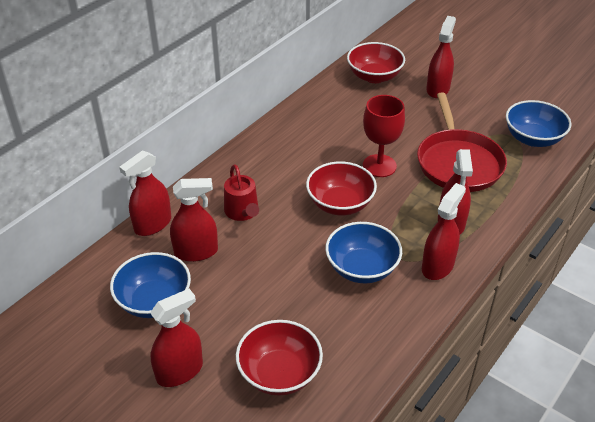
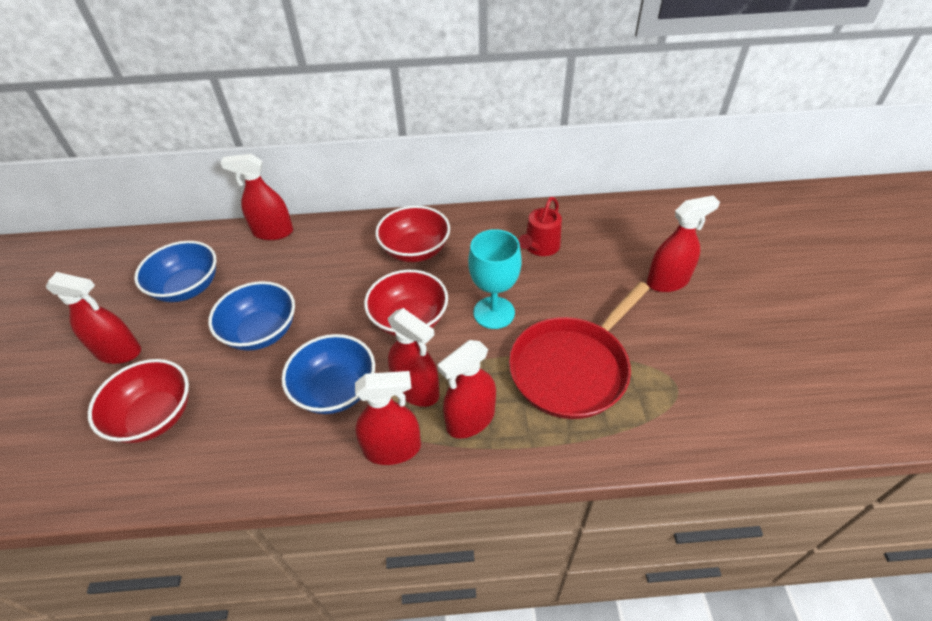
camera: 50 degrees right, 5 degrees up
red spray bottle [170,178,218,262] -> red spray bottle moved to [388,308,440,407]
red watering can [224,165,259,221] -> red watering can moved to [518,197,562,256]
red bowl [347,42,405,83] -> red bowl moved to [375,206,450,262]
red goblet [363,95,405,177] -> turquoise goblet [468,229,522,329]
blue bowl [506,100,571,147] -> blue bowl moved to [208,281,295,351]

